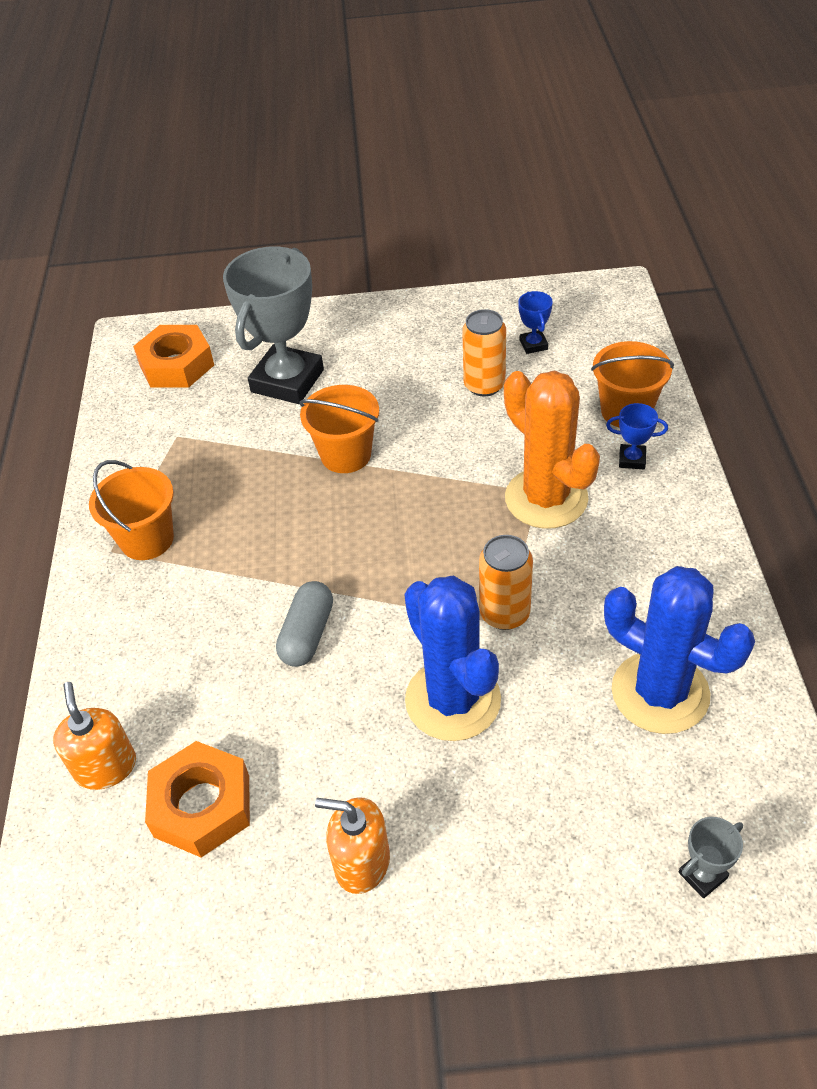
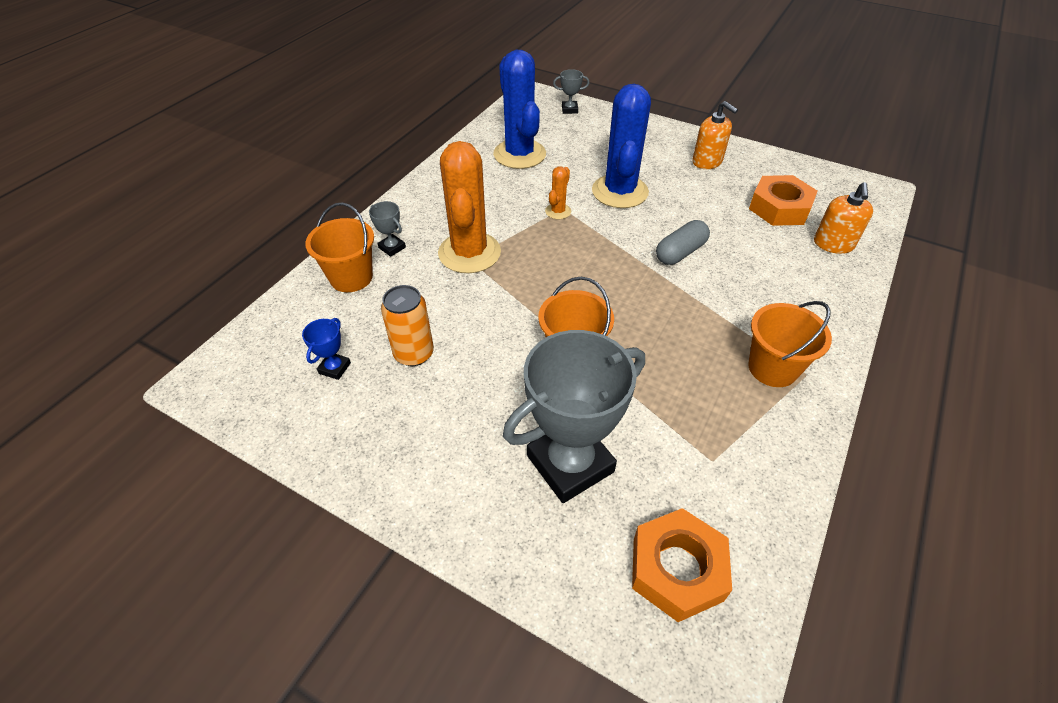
camera: 150 degrees left, 0 degrees up
orange can [479,535,533,630] -> orange cactus [545,167,571,219]
blue trophy [606,403,668,469] -> grey trophy [369,201,406,257]

